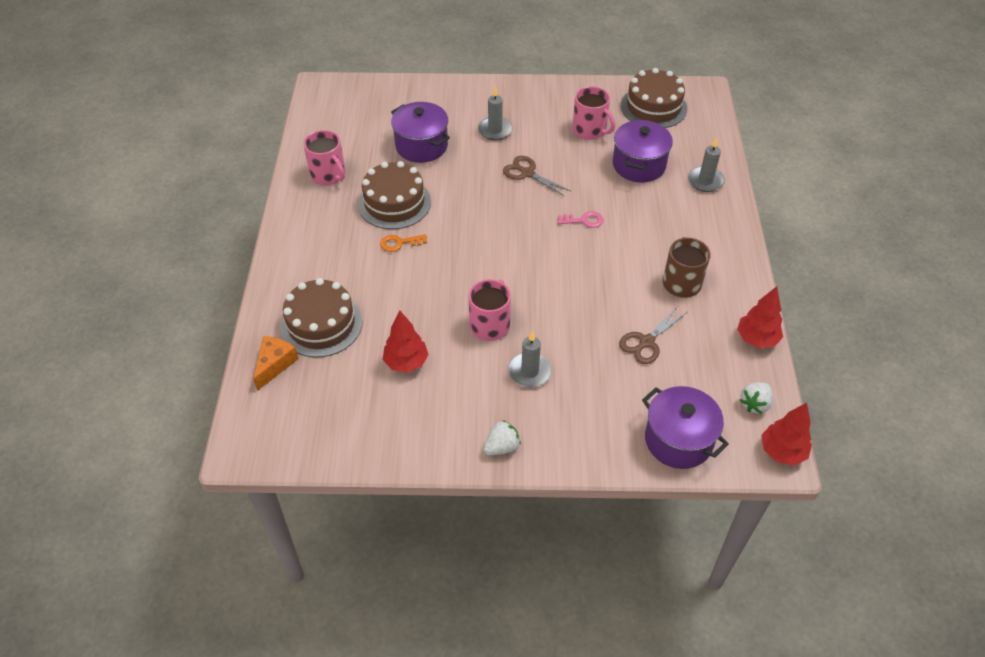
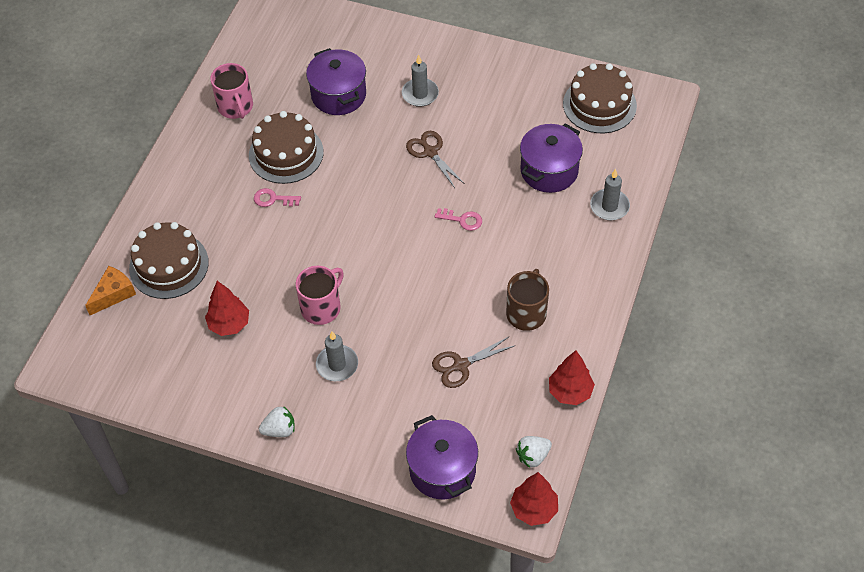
camera: 20 degrees right, 5 degrees up
orange key [380,234,427,252] -> pink key [254,188,301,207]
pink mug [572,86,615,140] -> none

